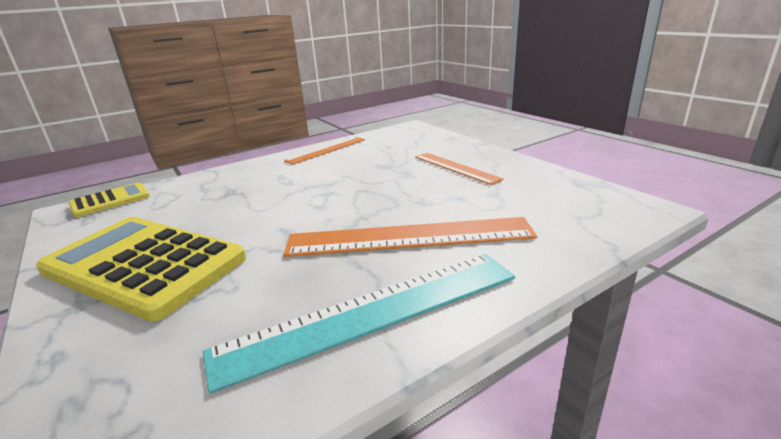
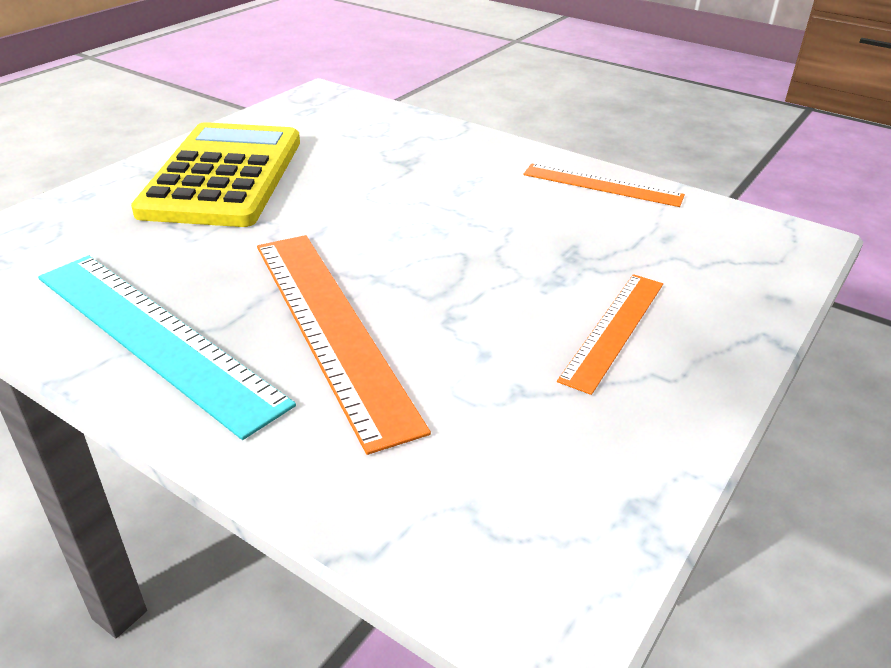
camera: 65 degrees right, 10 degrees up
yellow calculator [69,182,150,218] -> none

